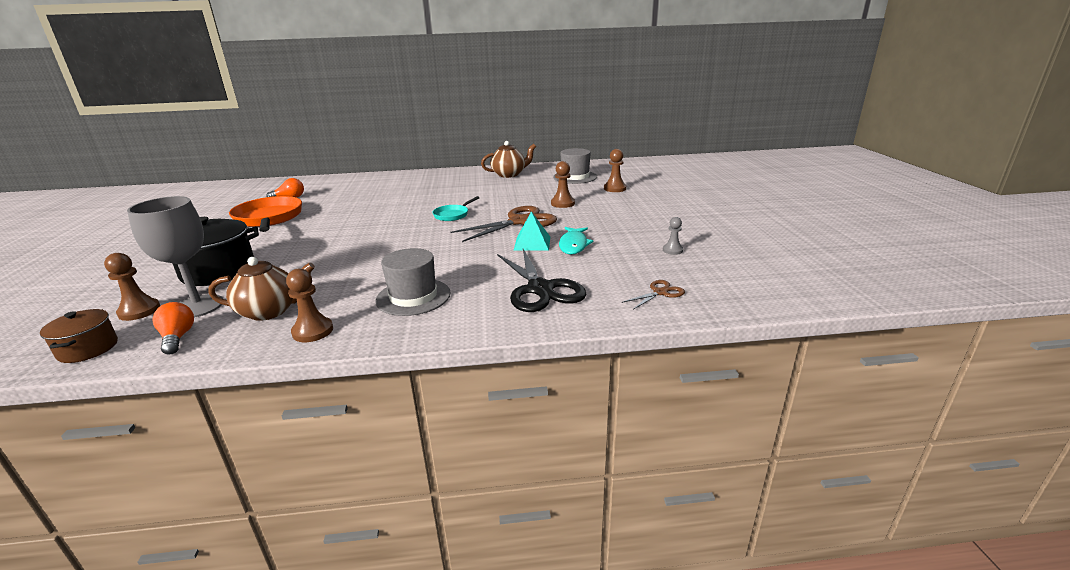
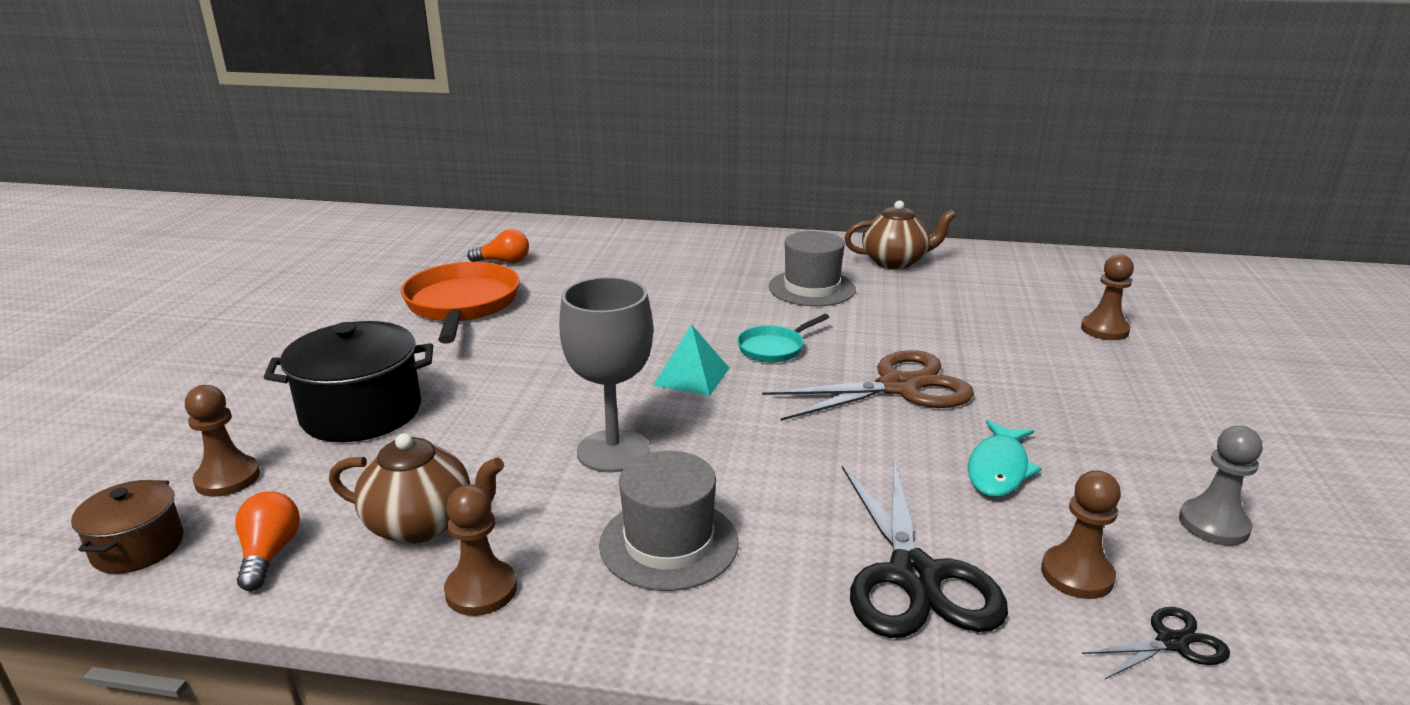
camera: 15 degrees right, 0 degrees up
grey goblet [127,196,223,318] -> grey goblet moved to [559,277,653,473]
turquoise pyramid [514,211,550,251] -> turquoise pyramid moved to [653,324,729,396]
brown pawn [551,161,575,208] -> brown pawn moved to [1041,470,1121,599]
grey hat [553,148,597,184] -> grey hat moved to [769,231,856,306]
brown scissors [622,280,685,310] -> black scissors [1082,607,1230,679]
grey pawn [663,217,683,255] -> grey pawn [1179,426,1262,546], size x1.52

